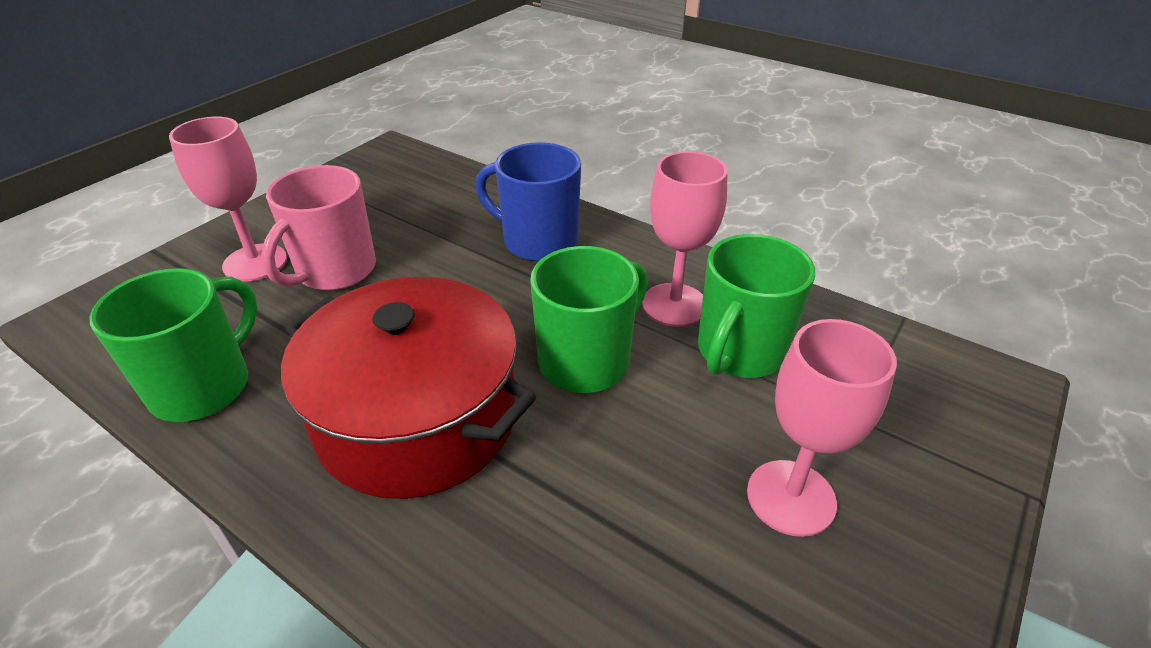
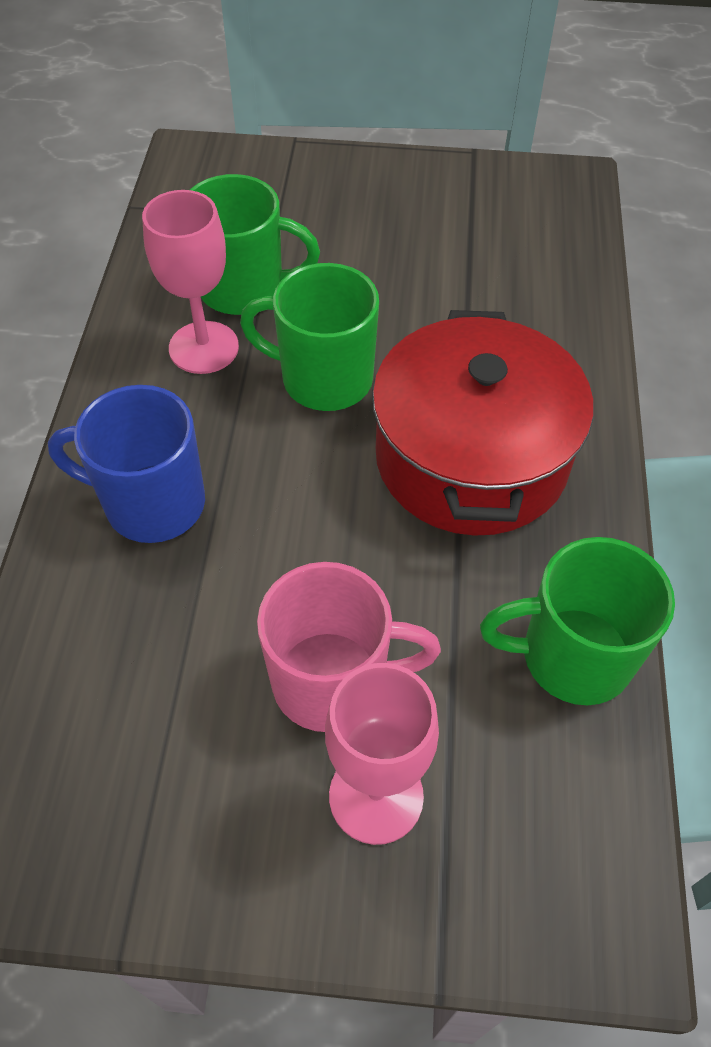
camera: 120 degrees left, 15 degrees up
blue mug [475,142,581,262] -> blue mug turned 105 degrees clockwise [48,385,205,543]
pink goblet [747,319,897,537] -> none

